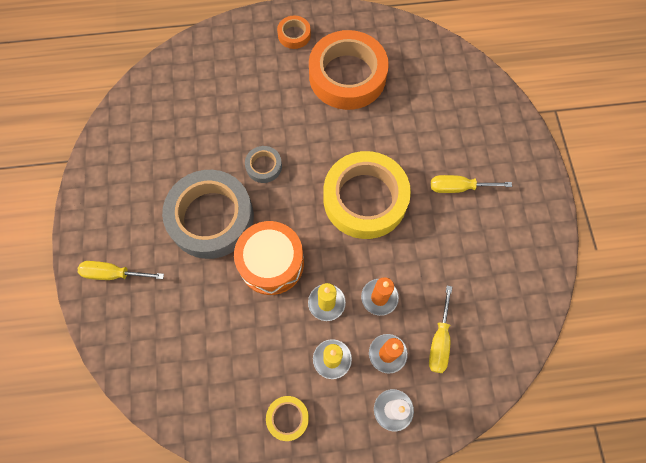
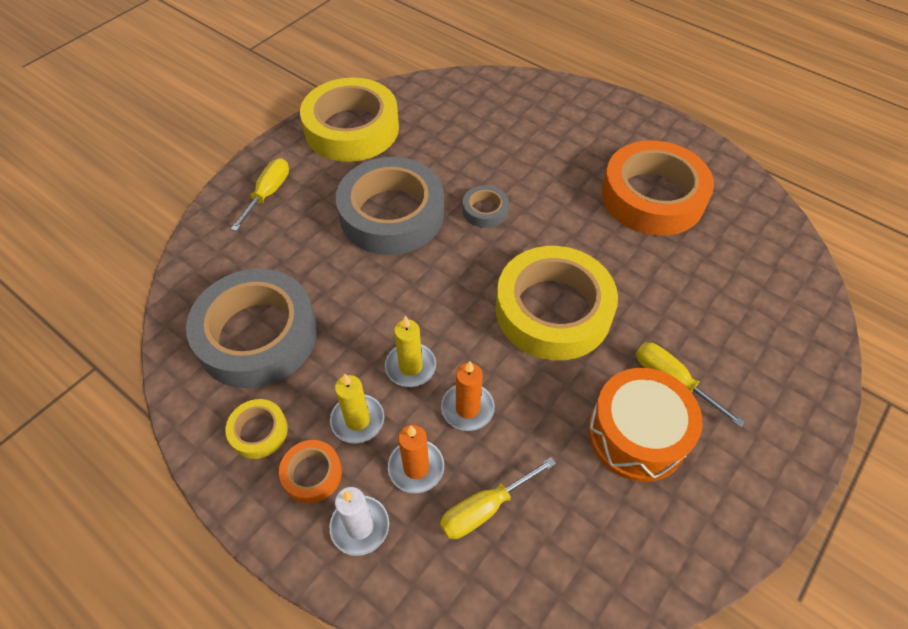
camera: 45 degrees right, 15 degrees down
yellow screwdriver [78,261,164,280] -> yellow screwdriver turned 60 degrees clockwise [231,158,289,231]
orange drum [234,221,304,295] -> orange drum moved to [588,368,702,482]
orange tape [277,16,311,49] -> orange tape moved to [279,440,342,503]
none -> grey tape [186,269,317,388]
none -> yellow tape [300,78,399,162]

